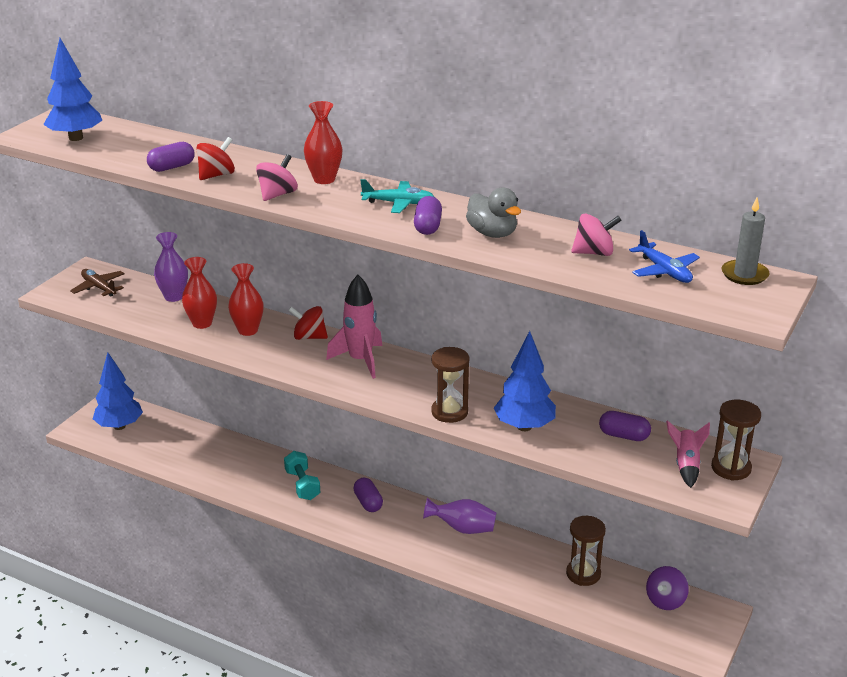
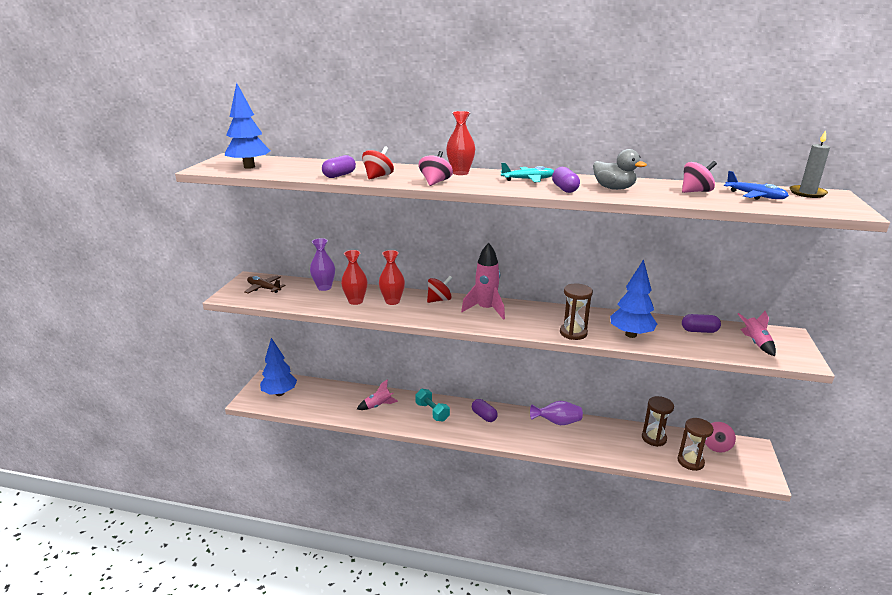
camera: 15 degrees left, 5 degrees down
red spinning top [288,306,328,340] -> red spinning top turned 150 degrees clockwise [427,276,452,303]
purple spinning top [646,566,689,610] -> pink spinning top [705,422,736,452]
brown hourglass [711,400,761,481] -> brown hourglass moved to [678,418,714,471]
none -> pink rocket [357,379,398,410]

